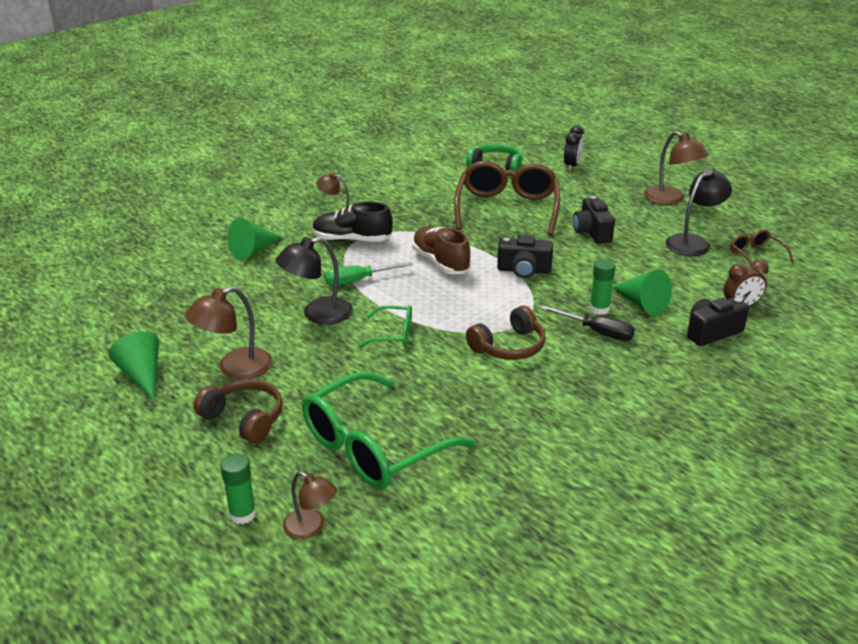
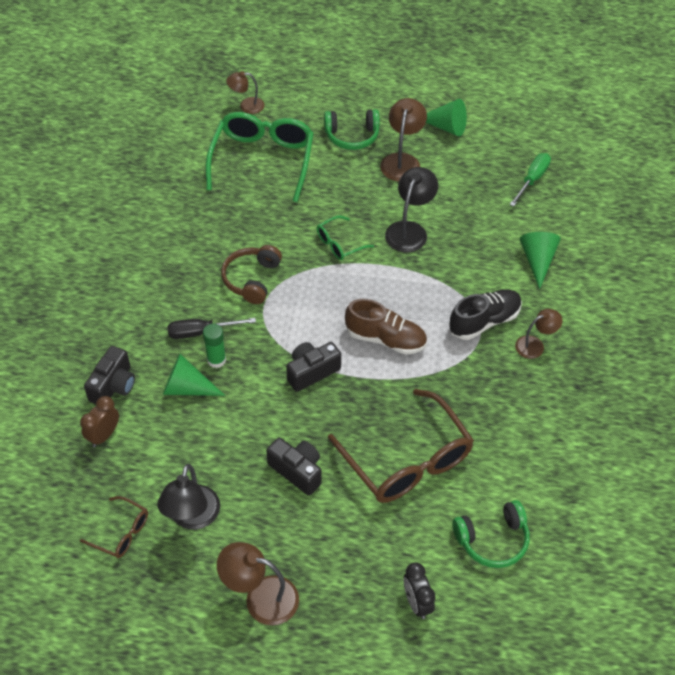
camera: 140 degrees right, 20 degrees up
brown headphones [193,379,283,444] -> green headphones [324,109,380,150]
green glue stick [220,454,256,524] -> none
green screwdriver [324,262,413,286] -> green screwdriver moved to [510,153,551,206]

